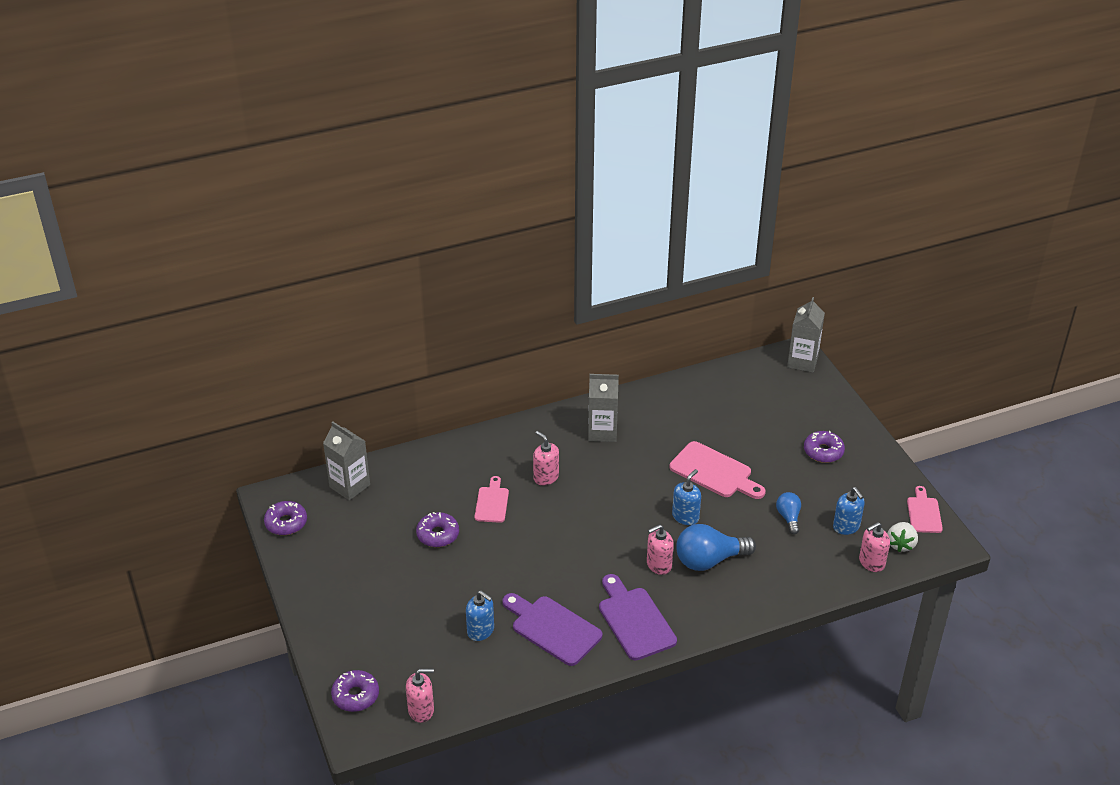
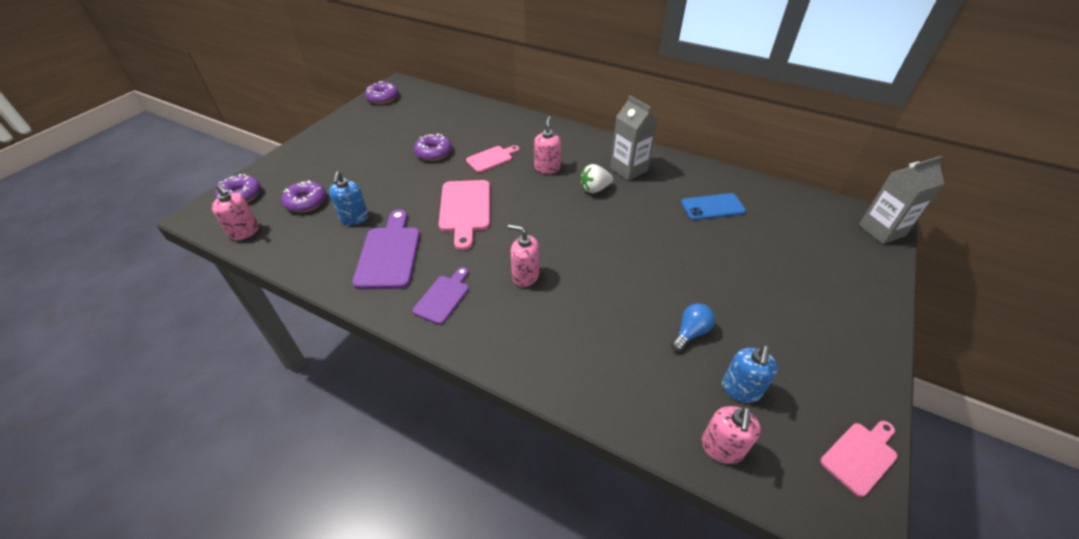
camera: 50 degrees right, 5 degrees up
grey carton [323,421,370,500] -> none
purple cutting board [599,574,677,660] -> purple cutting board [412,267,469,325], size x0.62
pink cutting board [669,441,766,499] -> pink cutting board moved to [439,180,490,251]
blue soap dispenser [672,469,701,525] -> none
blue light bulb [676,524,756,571] -> none
purple donut [804,431,845,463] -> purple donut moved to [282,180,326,212]
pink soap dispenser [859,522,890,572] -> pink soap dispenser turned 90 degrees counterclockwise [701,406,761,464]
white strawberry [887,522,918,552] -> white strawberry moved to [581,164,613,193]
none -> blue phone [681,193,746,220]

